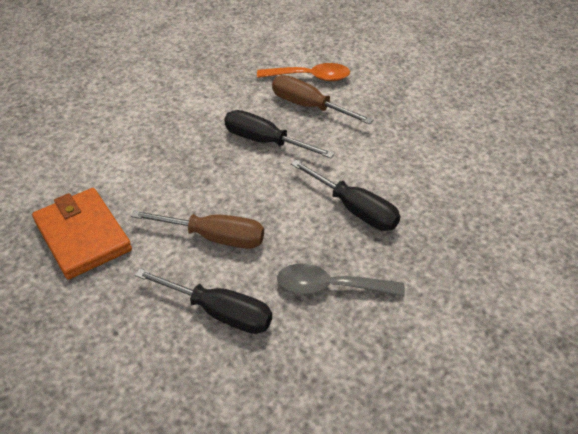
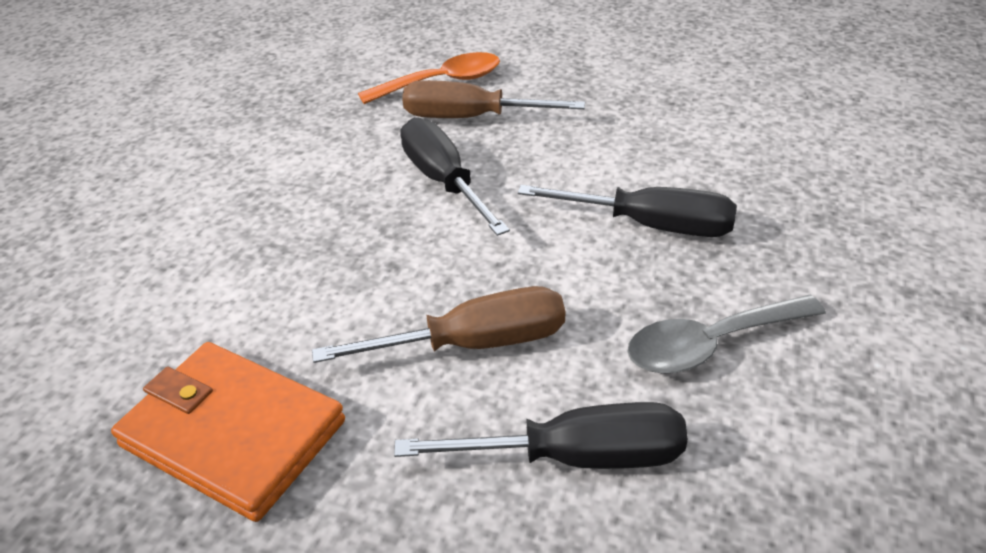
camera: 25 degrees left, 5 degrees down
black screwdriver [224,110,335,158] -> black screwdriver turned 60 degrees clockwise [400,117,510,236]

